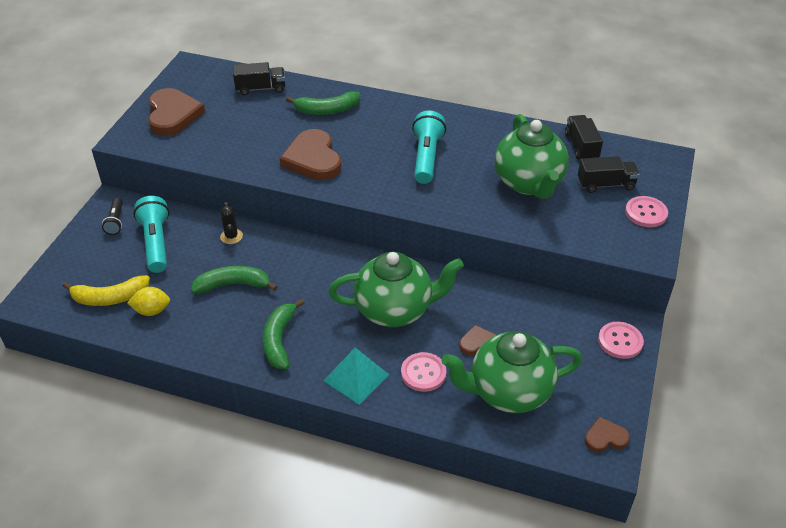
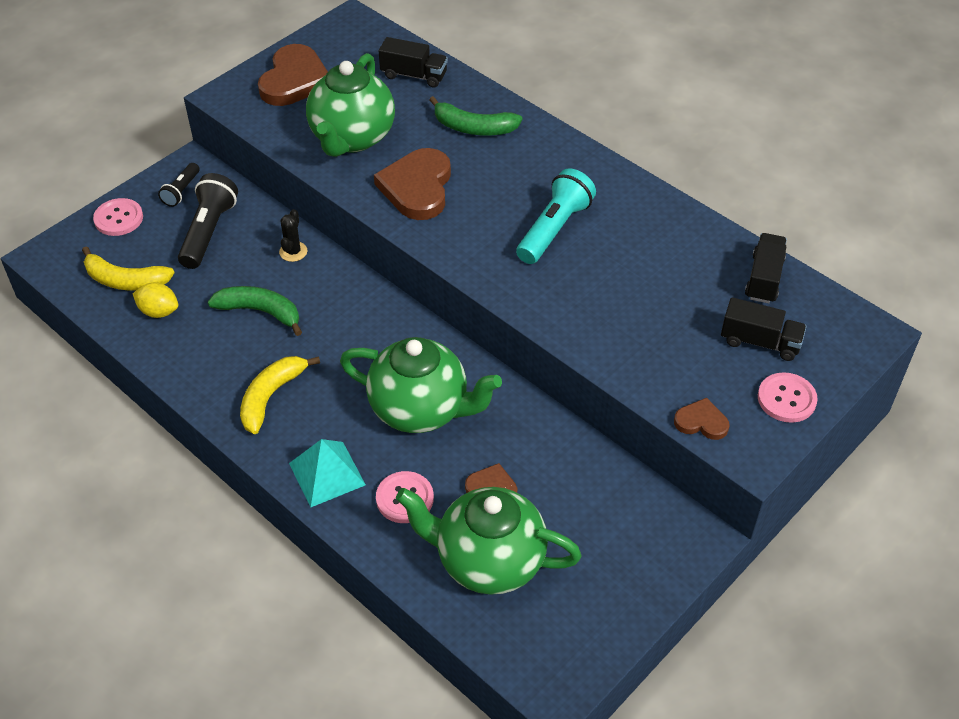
camera: 25 degrees right, 5 degrees up
turquoise flashlight [133,196,169,273] -> black flashlight [178,173,238,269]
green banana [263,299,305,369] -> yellow banana [240,356,320,434]
green teapot [494,114,569,199] -> green teapot moved to [306,53,395,157]
brown heart [585,417,630,452] -> brown heart moved to [674,398,730,440]
pink button [598,322,644,359] -> pink button moved to [93,198,143,236]

